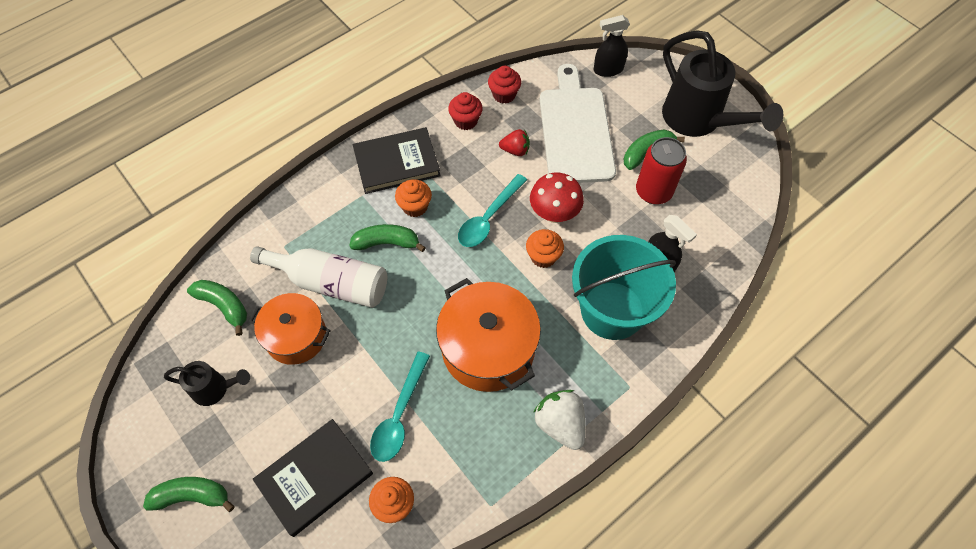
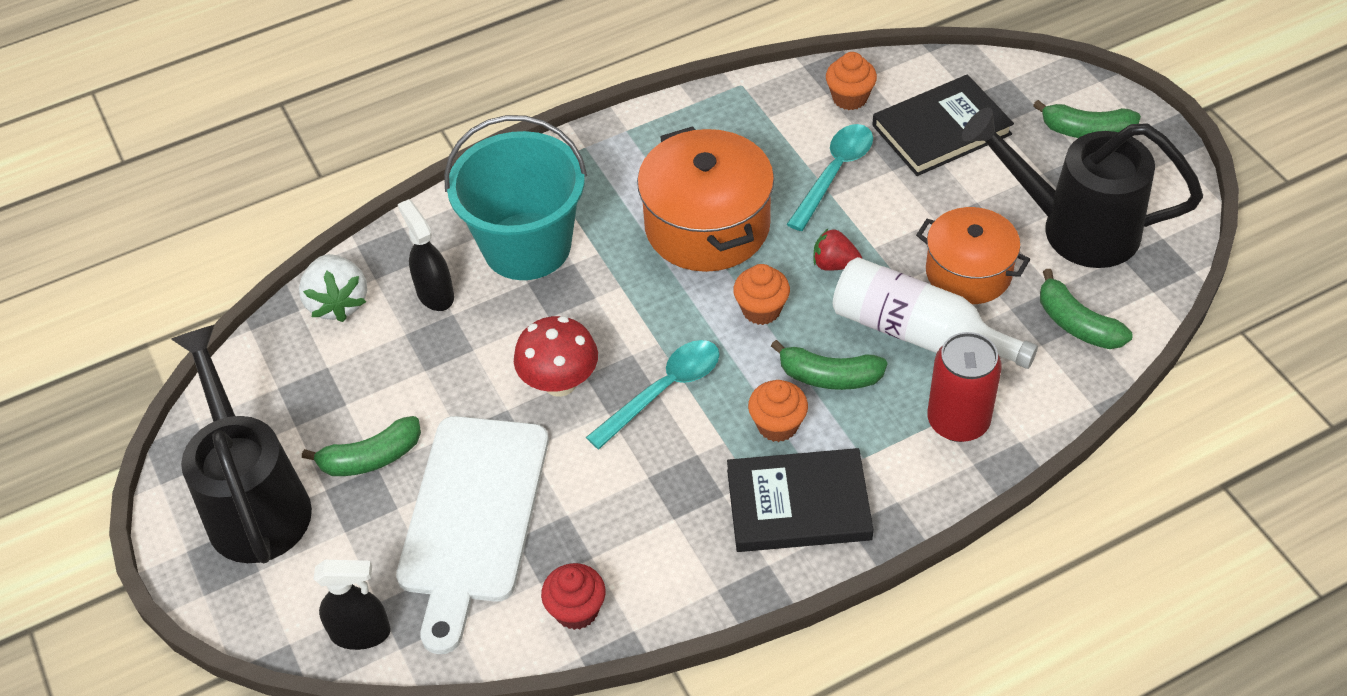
camera: 165 degrees left, 10 degrees down
black watering can [164,361,250,406] -> black watering can [962,107,1203,268], size x1.99
red cupcake [448,92,483,130] -> none
red strawberry [499,129,530,156] -> red strawberry moved to [814,229,862,271]
orange cupcake [526,229,564,268] -> orange cupcake moved to [733,264,790,325]
white strawberry [533,390,585,450] -> white strawberry moved to [299,254,367,322]
red can [636,137,687,204] -> red can moved to [927,332,1002,442]

